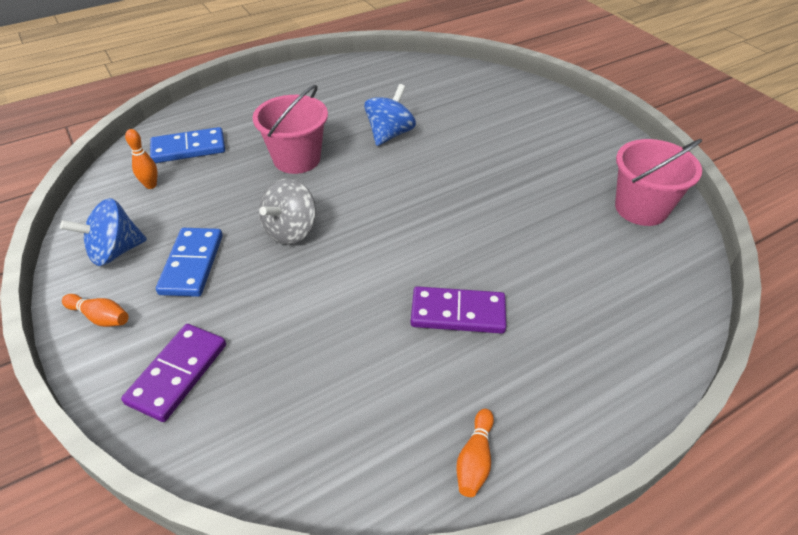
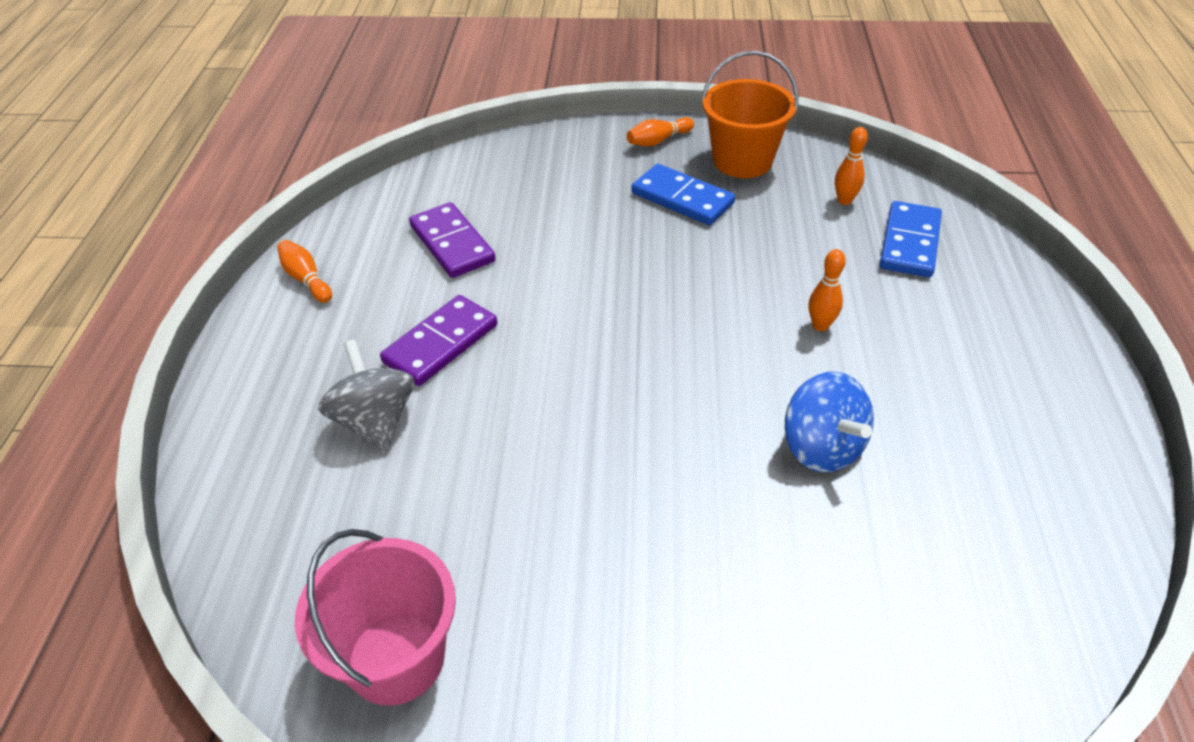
camera: 125 degrees right, 0 degrees up
blue spinning top [60,198,147,266] -> orange bucket [701,51,798,178]
purple domino [121,324,226,422] -> purple domino moved to [409,202,496,278]
pink bucket [253,85,328,174] -> orange bowling pin [809,249,846,331]
grey spinning top [259,178,316,245] -> grey spinning top moved to [318,340,415,452]

